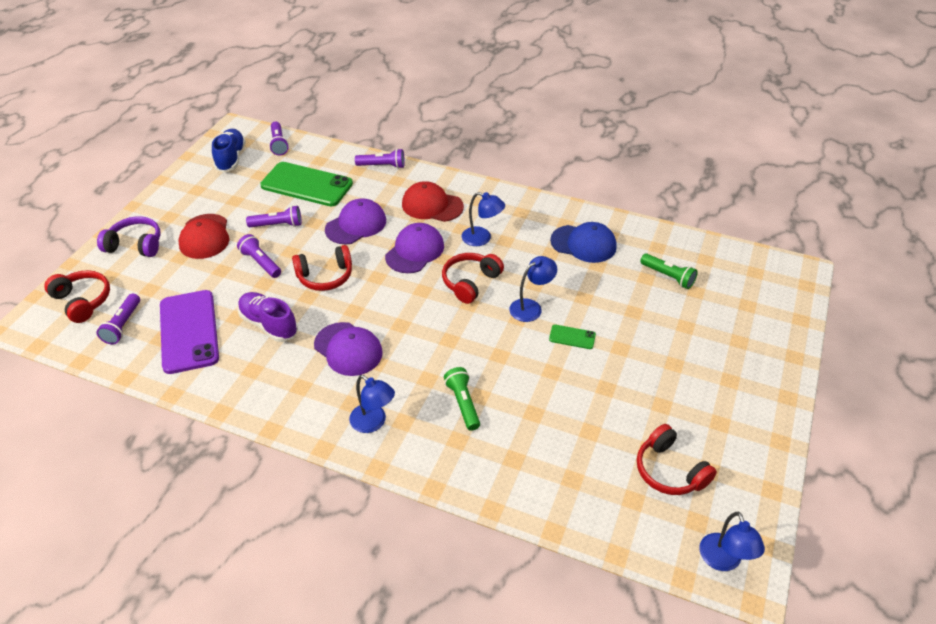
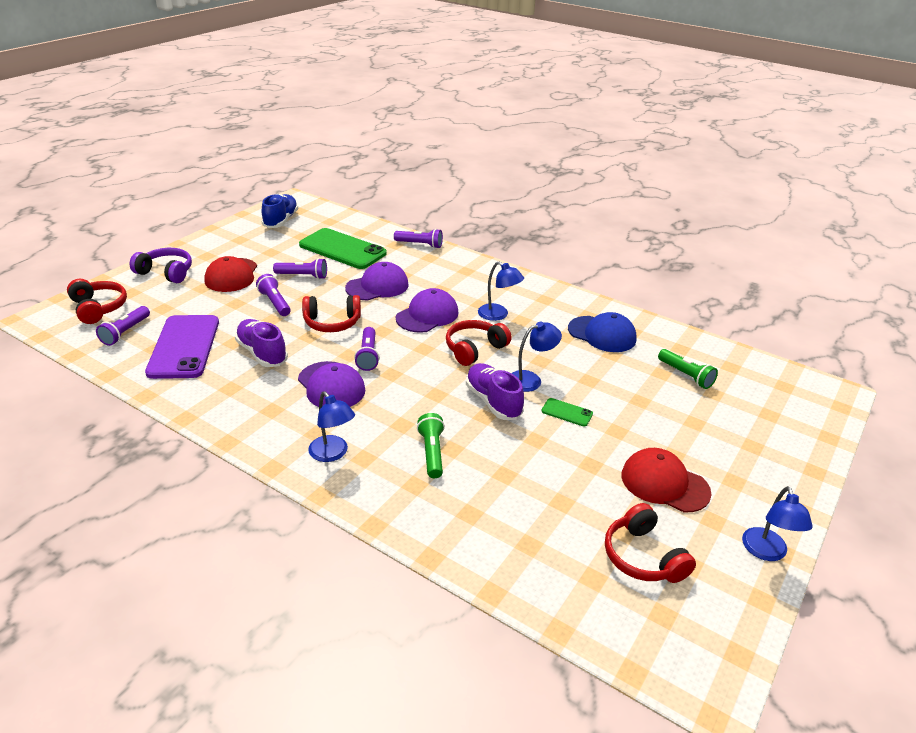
camera: 10 degrees right, 10 degrees down
purple flashlight [269,121,289,155] -> purple flashlight moved to [354,327,380,371]
red cap [402,181,464,222] -> red cap moved to [621,448,712,513]
blue lamp [699,512,765,571] -> blue lamp moved to [742,486,813,561]
none -> purple shoe [466,363,524,420]

